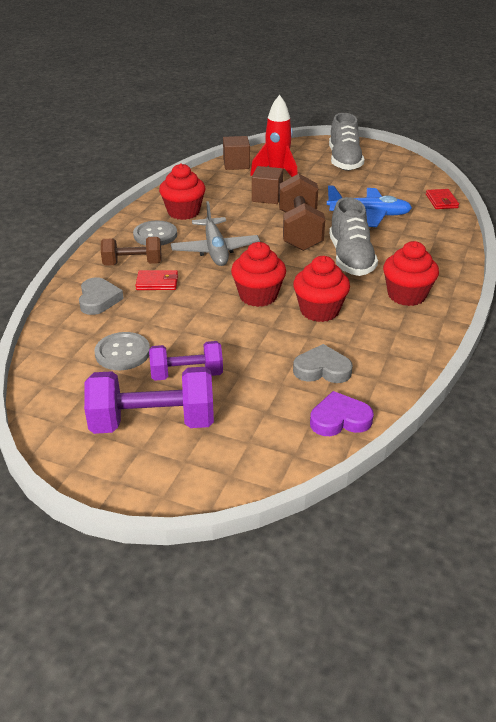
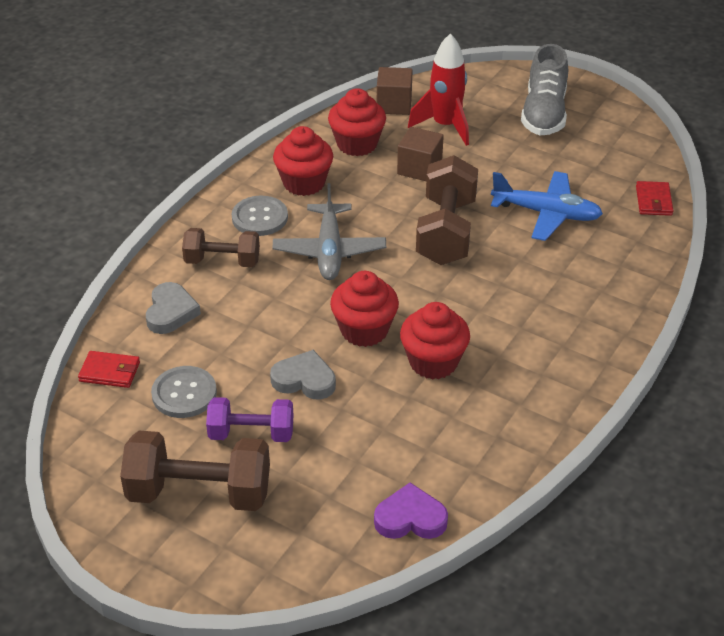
camera: 10 degrees right, 5 degrees up
purple dumbbell [84,367,214,434] -> brown dumbbell [120,431,270,511]
red wallet [135,270,178,290] -> red wallet moved to [78,351,140,388]
grey heart [293,344,353,383] -> grey heart moved to [270,350,336,400]
grey shoe [329,197,378,276] -> none
red cupcake [383,241,439,306] -> red cupcake moved to [328,88,386,156]

